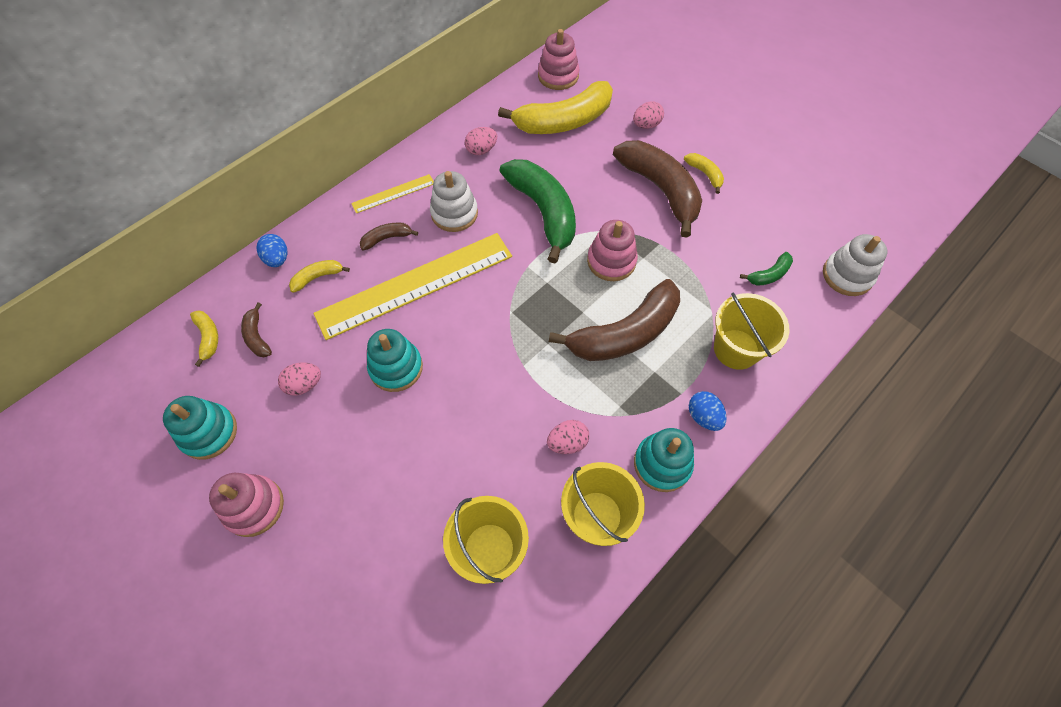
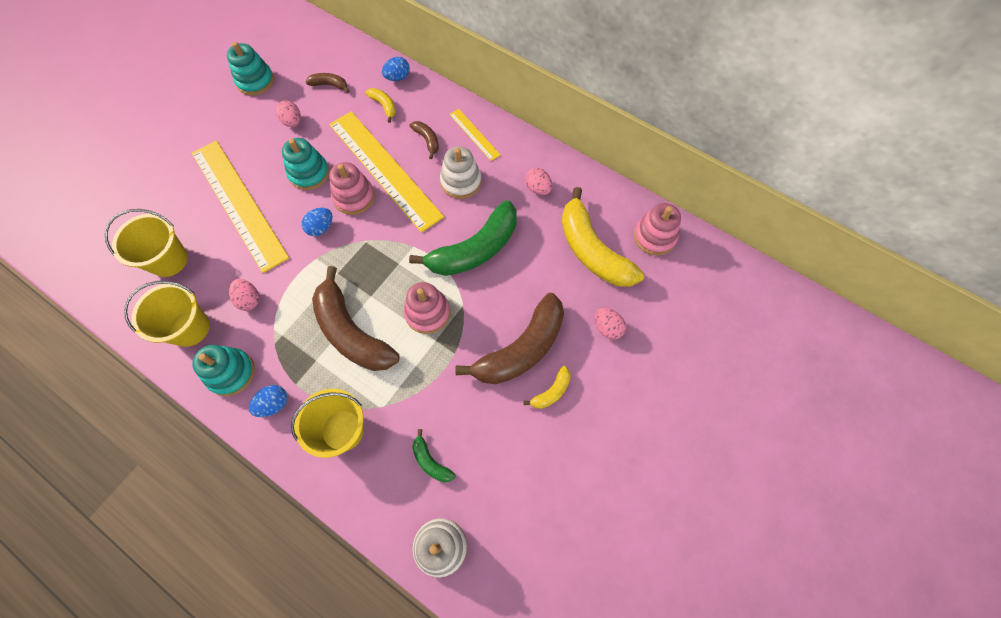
camera: 80 degrees right, 5 degrees up
yellow banana [190,310,218,367] -> none
pink stacking toy [209,473,284,537] -> pink stacking toy moved to [329,162,375,215]
brown banana [241,302,272,357] -> brown banana turned 45 degrees clockwise [306,73,349,93]
none -> yellow ruler [192,141,289,273]
none -> blue egg [302,208,332,236]

